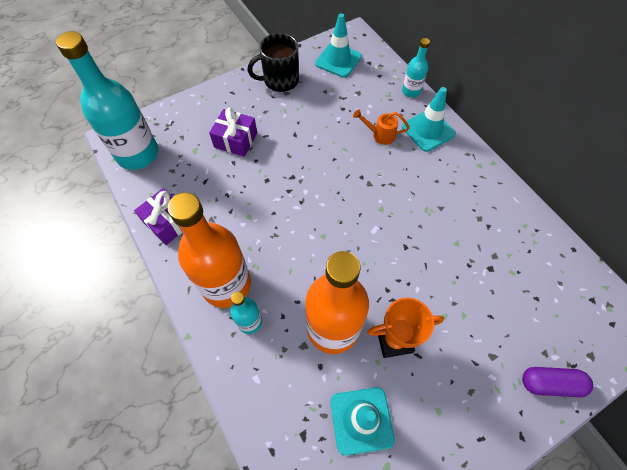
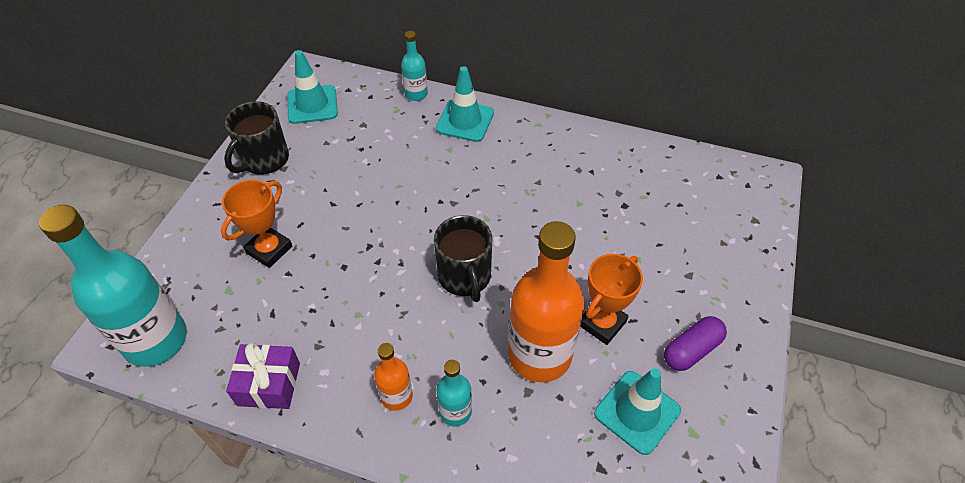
camera: 40 degrees left, 10 degrees down
orange bottle [167,192,251,308] -> orange bottle [374,343,413,411], size x0.48
purple gift [209,108,257,157] -> orange trophy [221,180,292,268]
orange watering can [353,109,409,145] -> none
purple capsule [522,367,593,397] -> purple capsule moved to [664,316,727,371]
none -> black mug [434,215,492,302]

